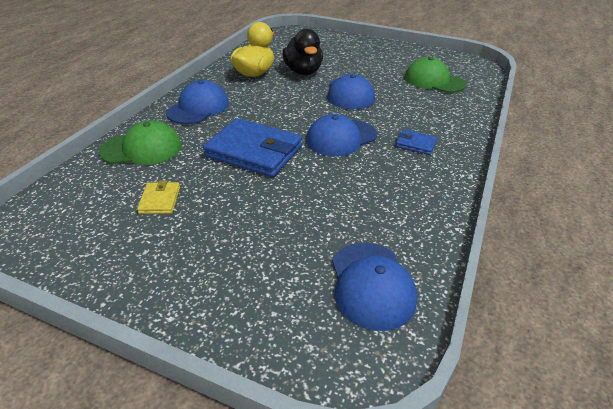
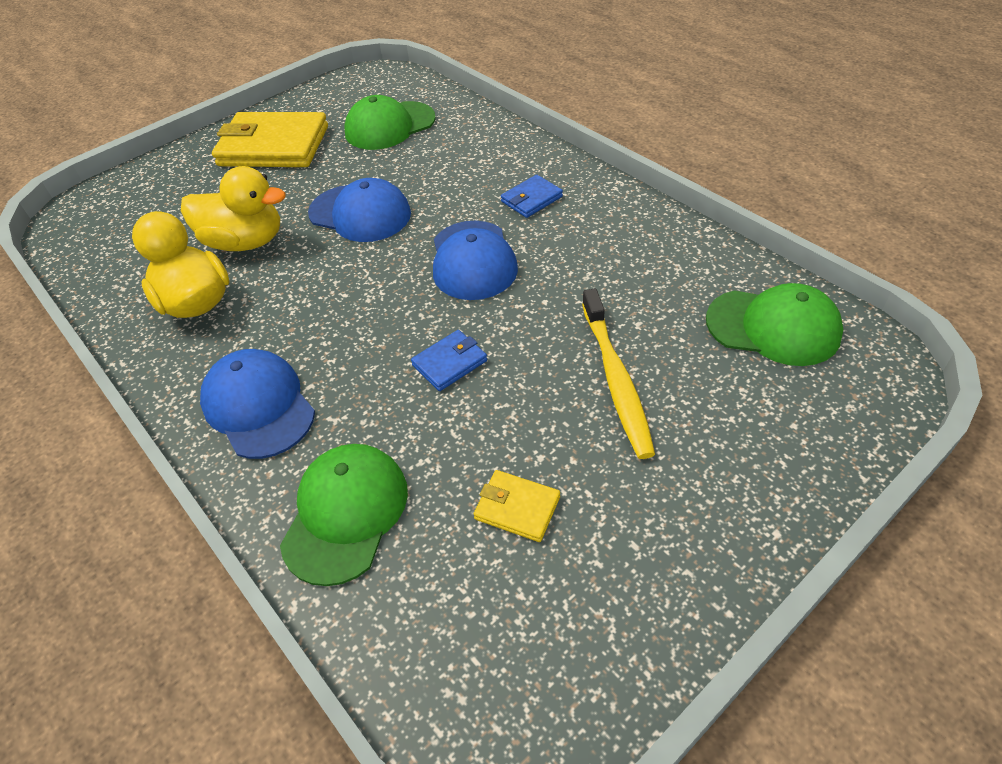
camera: 60 degrees left, 10 degrees up
blue wallet [203,118,302,177] -> blue wallet [411,330,487,391], size x0.46
black duck [282,29,323,75] -> yellow duck [181,166,286,251]
blue cap [332,243,417,331] -> green cap [706,283,844,366]
none -> yellow wallet [212,112,328,167]
none -> yellow toothbrush [582,289,655,459]

